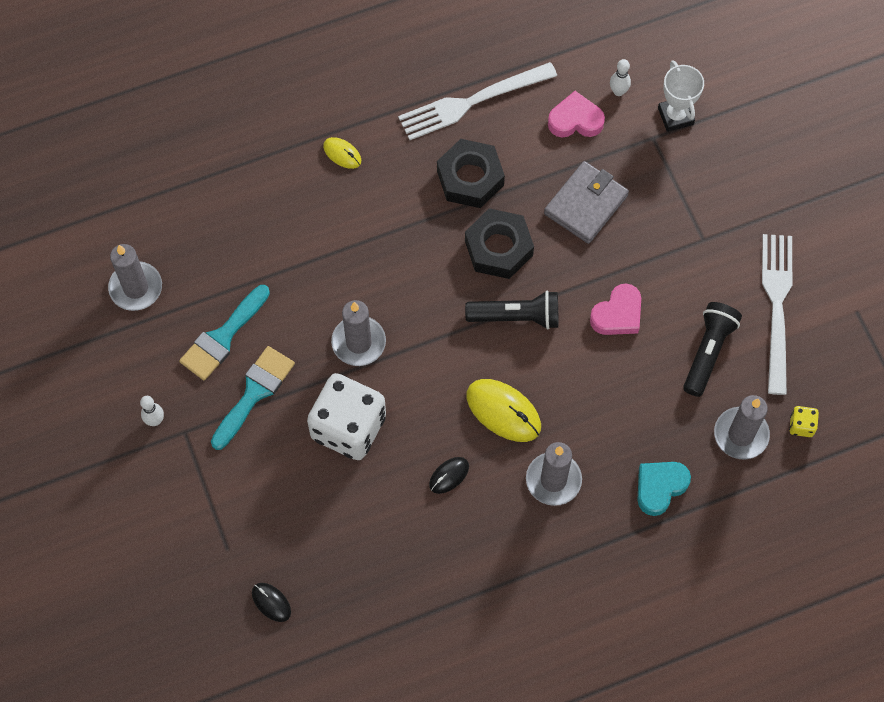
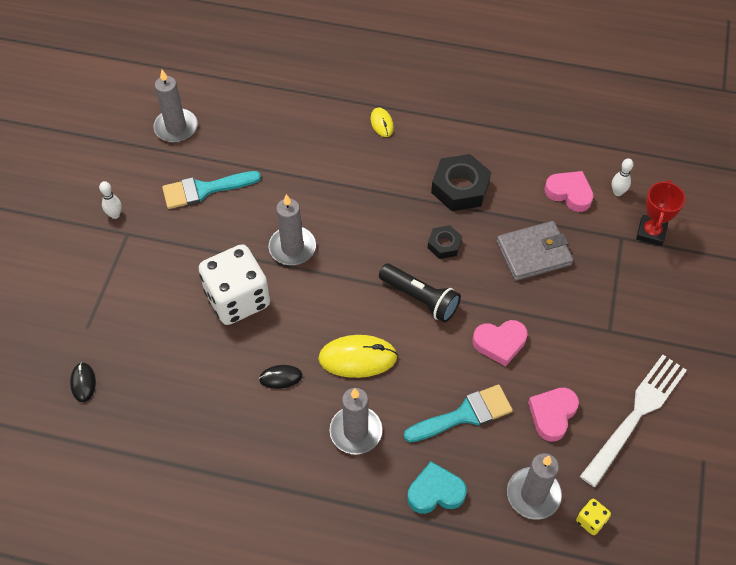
camera: 35 degrees right, 10 degrees down
turquoise brush [211,346,295,450] -> turquoise brush moved to [404,385,513,442]
white fork [398,62,557,140] -> none
black nut [465,208,534,279] -> black nut [428,225,462,259], size x0.56
yellow mouse [466,379,541,442] -> yellow mouse turned 75 degrees counterclockwise [318,335,398,378]
white trophy [658,61,704,132] -> red trophy [636,180,685,246]
black flashlight [683,302,742,397] -> pink heart [528,388,579,442]

